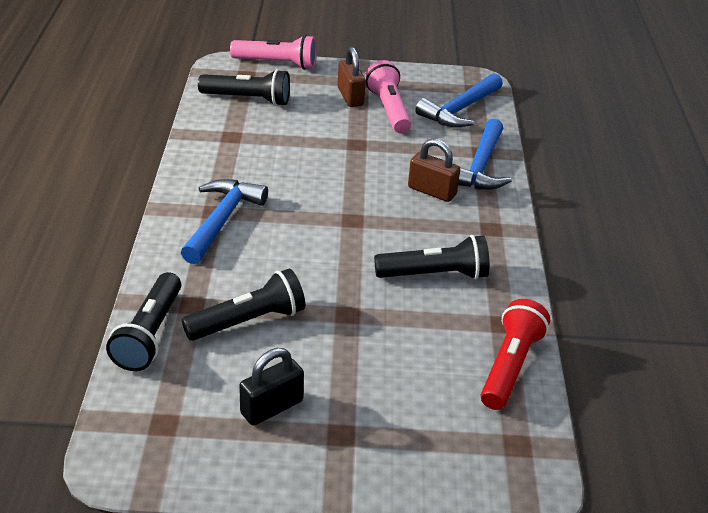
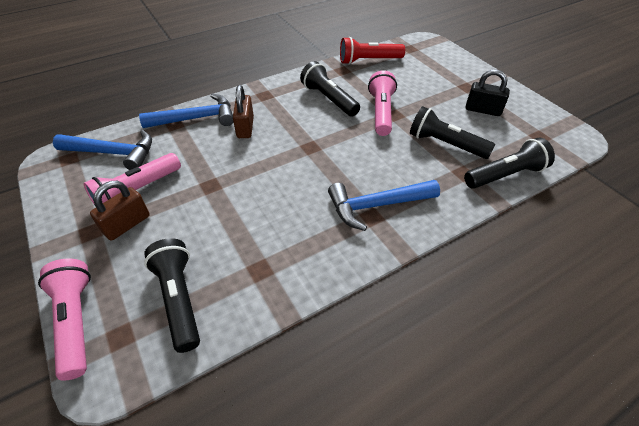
camera: 120 degrees left, 10 degrees up
none -> pink flashlight [368,70,397,136]

